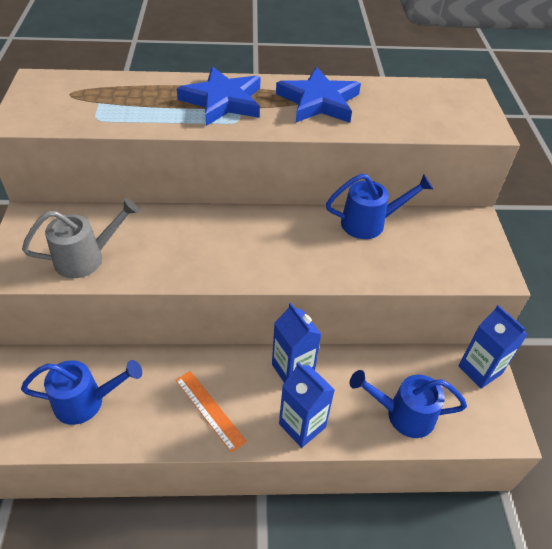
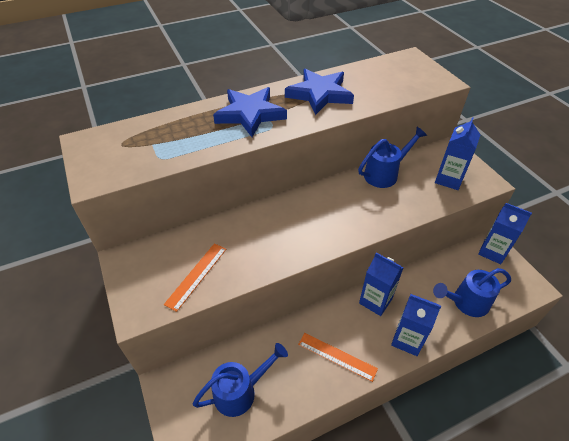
camera: 20 degrees left, 0 degrees up
grey watering can [22,198,140,278] -> orange ruler [164,243,226,312]
none -> blue carton [435,117,481,190]

